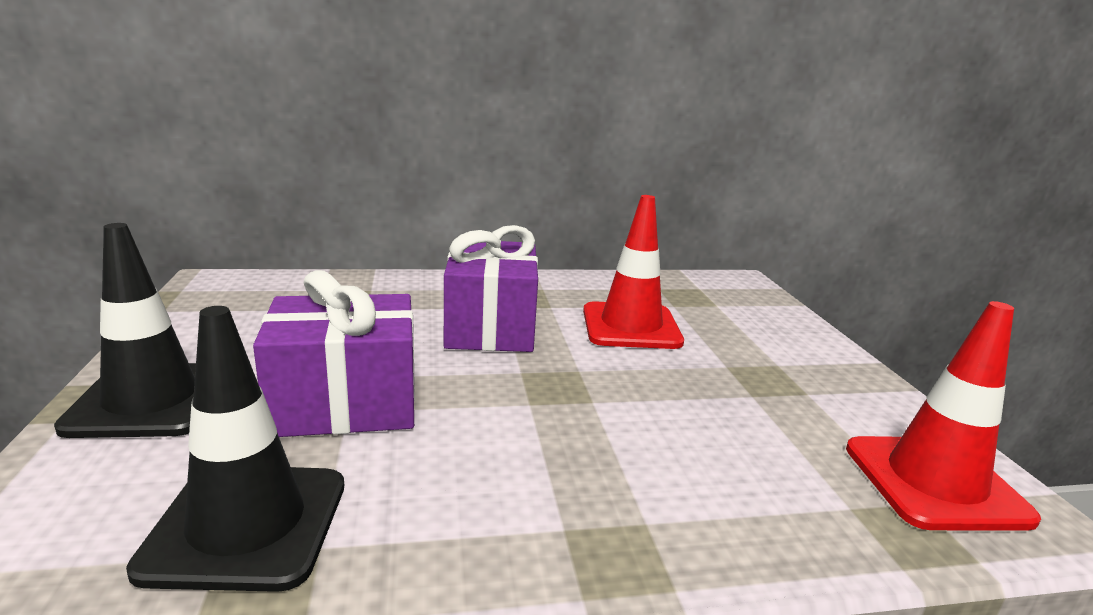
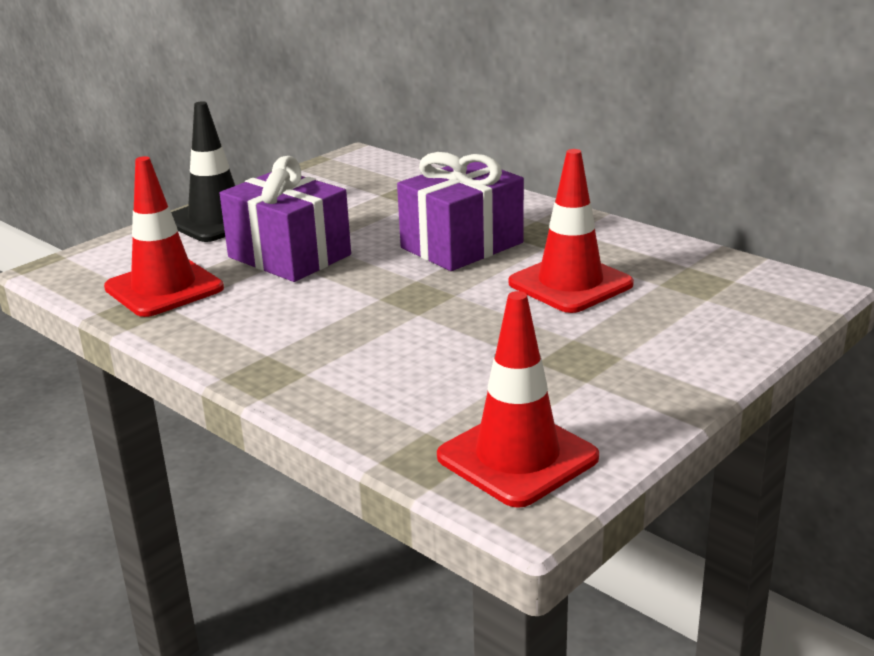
camera: 55 degrees right, 5 degrees up
black traffic cone [126,306,344,592] -> red traffic cone [104,156,224,317]

